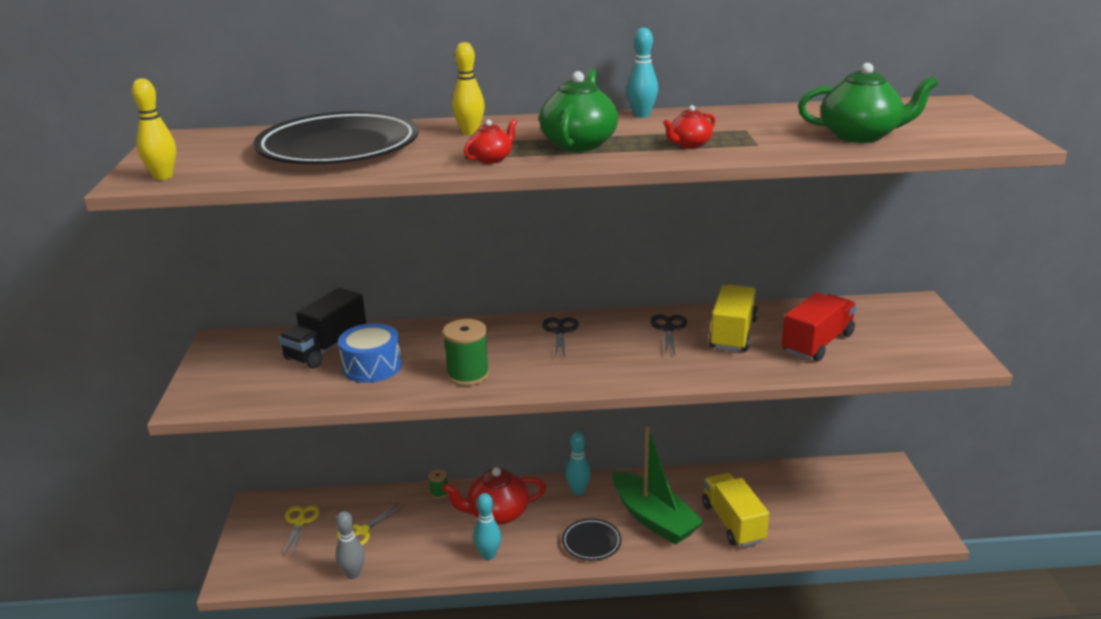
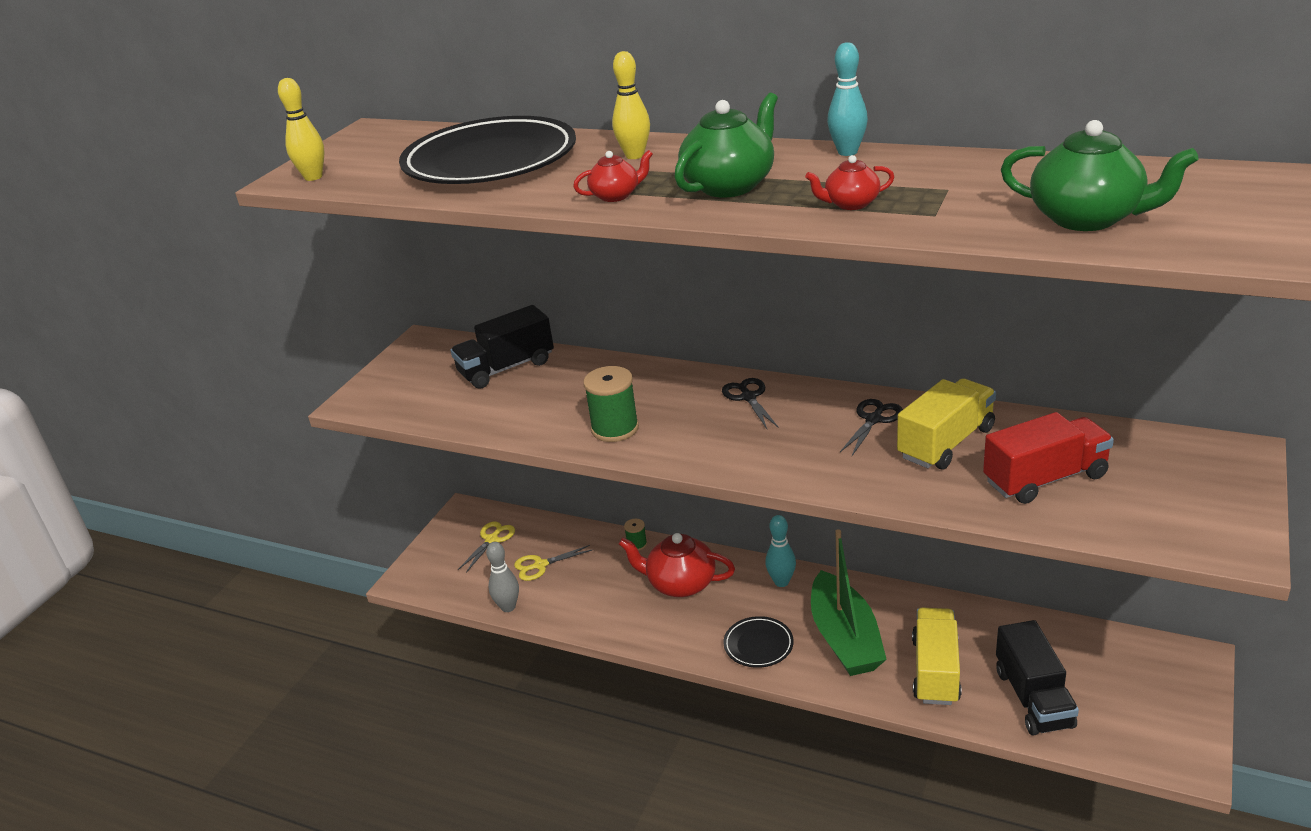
camera: 30 degrees right, 5 degrees up
blue drum [338,323,402,383] -> none
turquoise bowling pin [473,493,501,560] -> none
black scissors [542,317,579,357] -> black scissors turned 45 degrees counterclockwise [722,378,779,429]
none -> black truck [996,620,1079,736]

